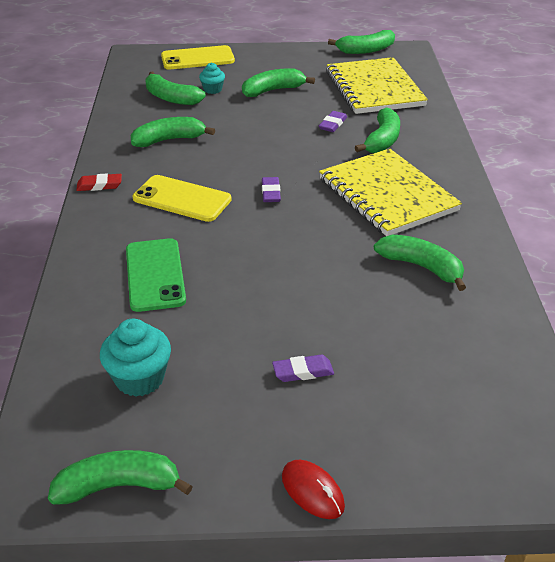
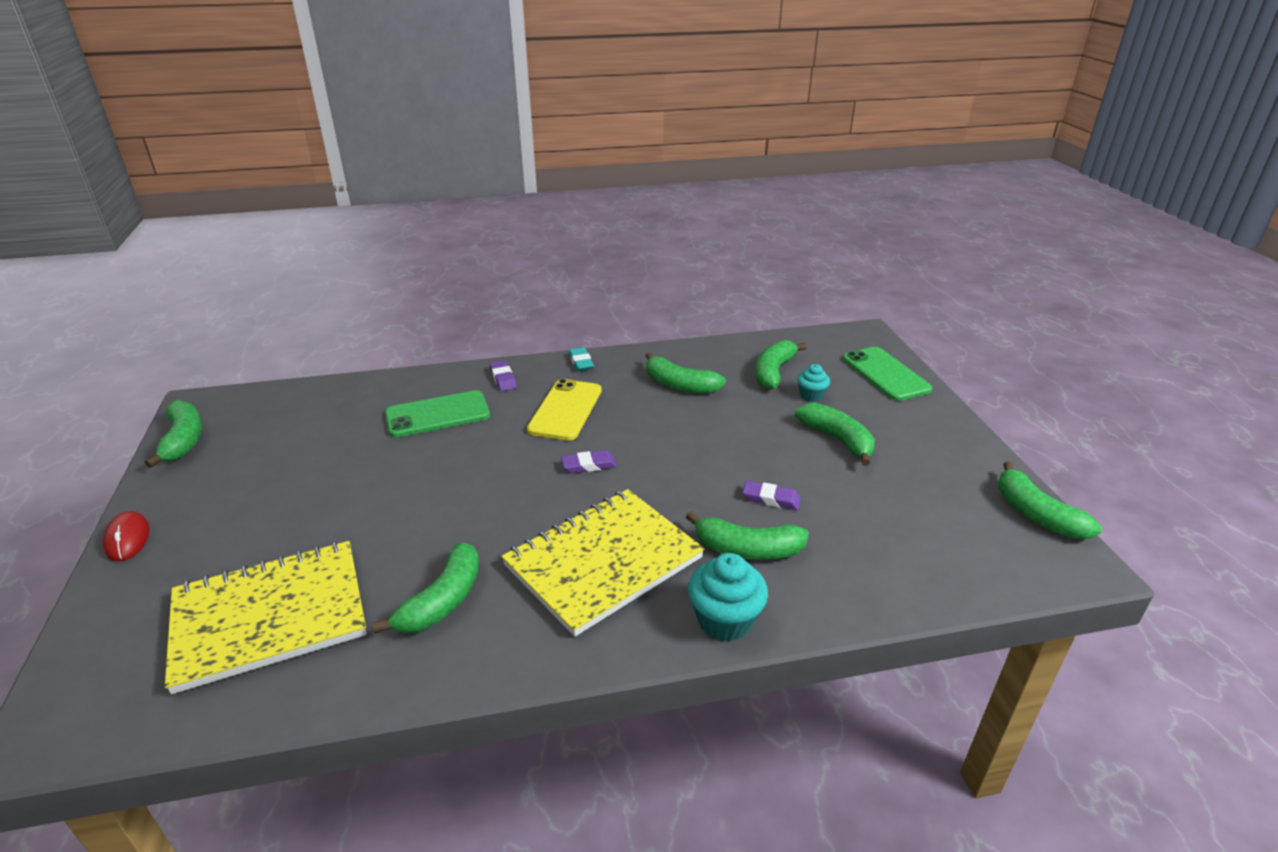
camera: 80 degrees right, 5 degrees down
red eraser [76,173,122,191] -> turquoise eraser [569,347,594,371]
turquoise cupcake [100,318,171,397] -> turquoise cupcake moved to [688,553,768,642]
green banana [131,117,215,147] -> green banana turned 150 degrees clockwise [646,352,726,394]
yellow phone [161,45,235,69] -> green phone [843,347,932,401]
purple eraser [272,355,334,382] -> purple eraser moved to [490,360,517,391]
red mouse [282,460,345,519] -> red mouse turned 60 degrees counterclockwise [103,511,150,562]
yellow notebook [326,57,428,114] -> yellow notebook moved to [165,541,367,694]

